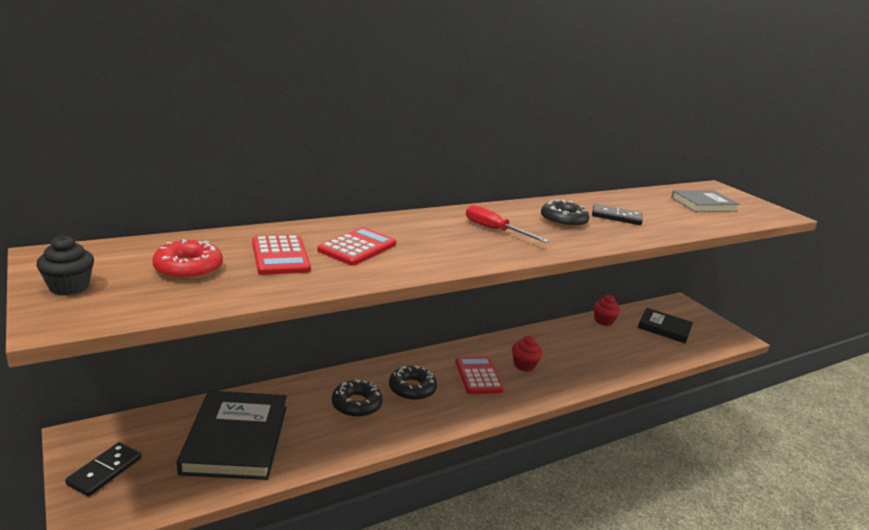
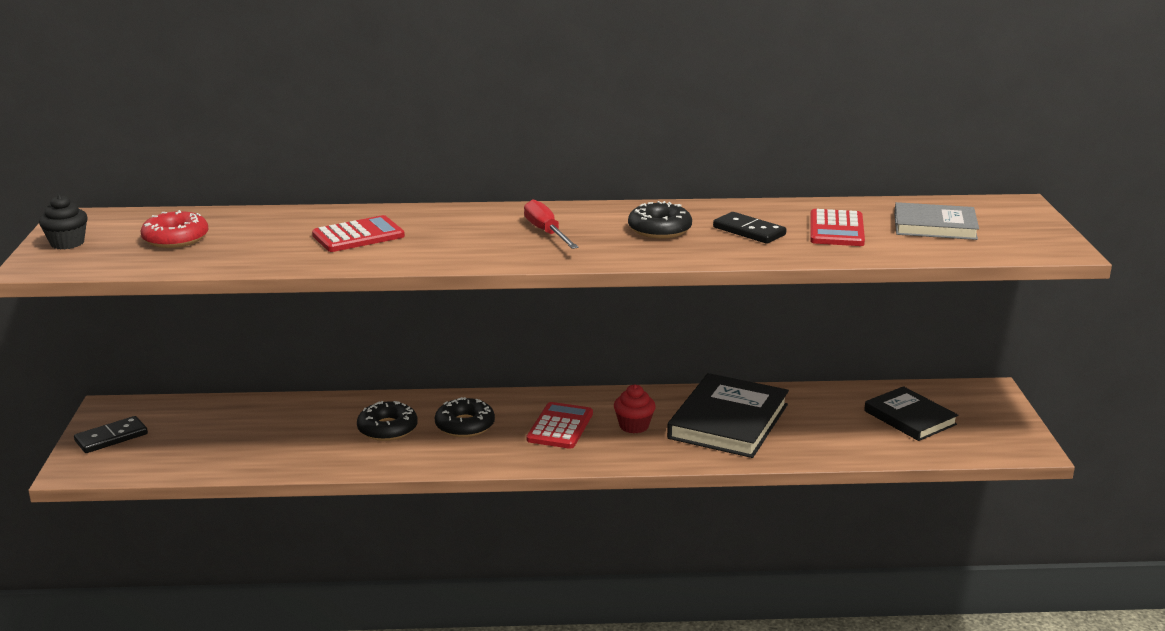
camera: 30 degrees right, 0 degrees up
black book [177,390,287,480] -> black book moved to [667,373,789,458]
red calculator [252,235,311,275] -> red calculator moved to [810,209,865,246]
red cupcake [594,295,620,326] -> none

